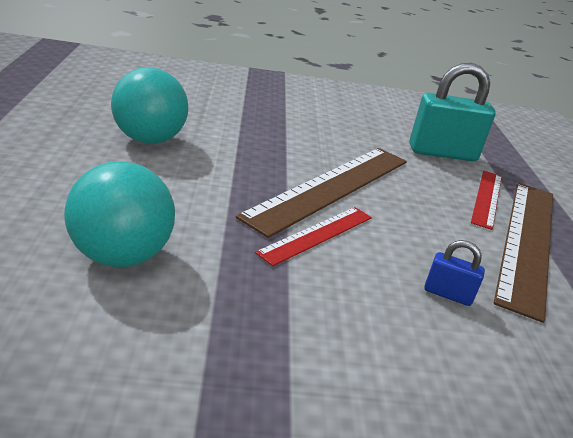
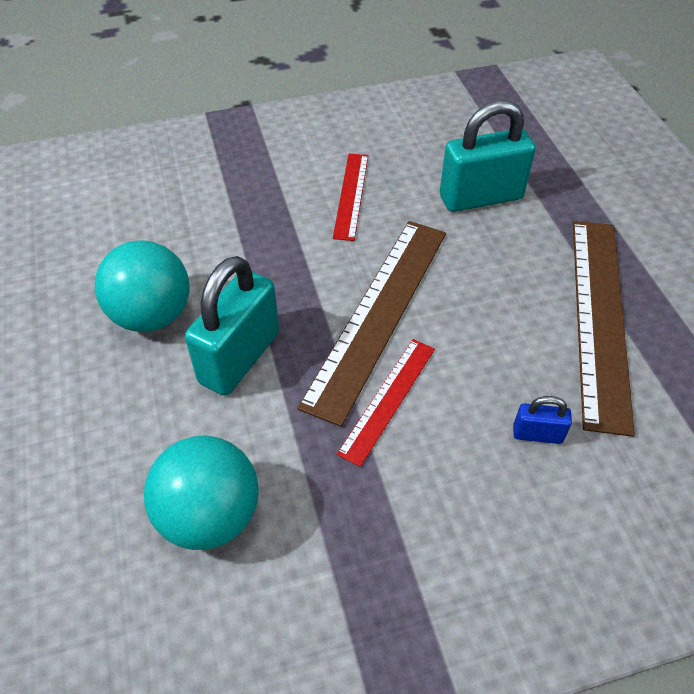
camera: 10 degrees left, 20 degrees up
red ruler [471,171,502,230] -> red ruler moved to [333,154,368,241]
none -> turquoise padlock [185,256,279,396]

